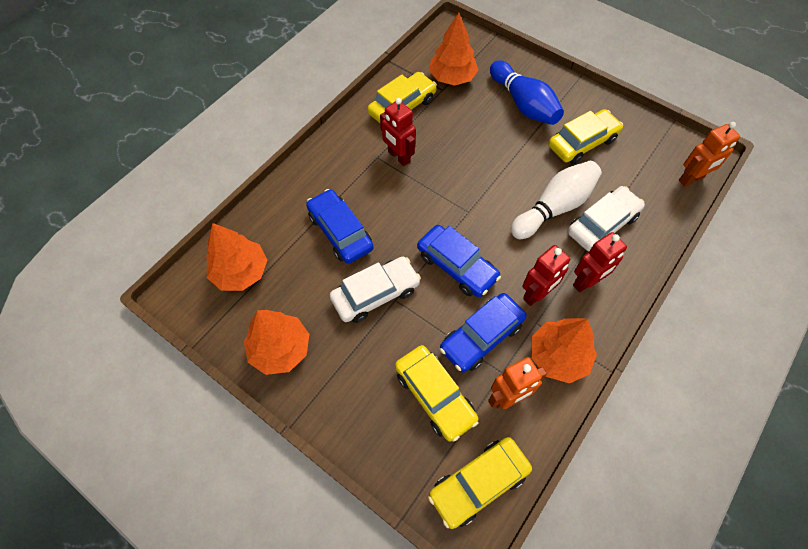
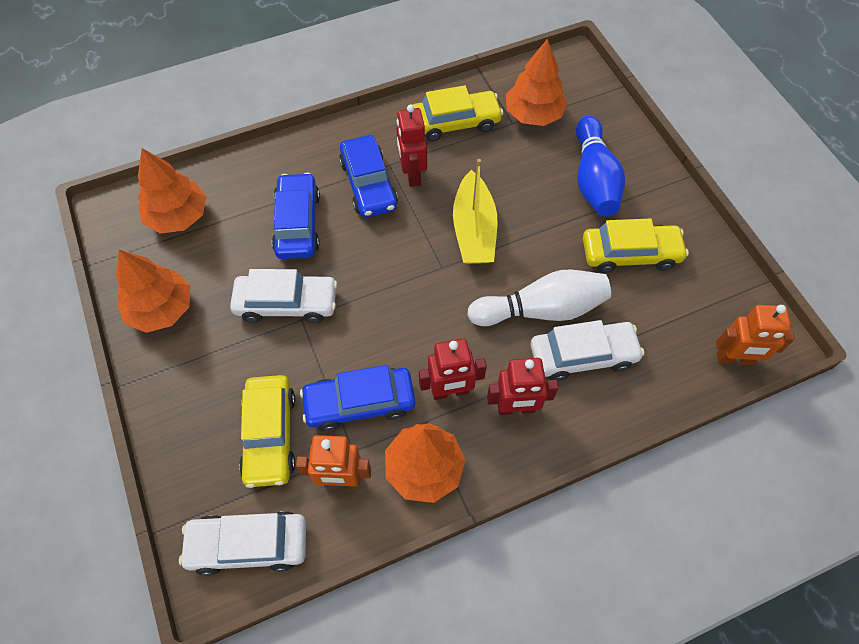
camera: 30 degrees right, 0 degrees up
blue car [417,225,501,297] -> blue car moved to [339,135,398,218]
yellow car [428,437,532,529] -> white car [179,511,306,576]
none -> yellow boat [453,159,497,264]

